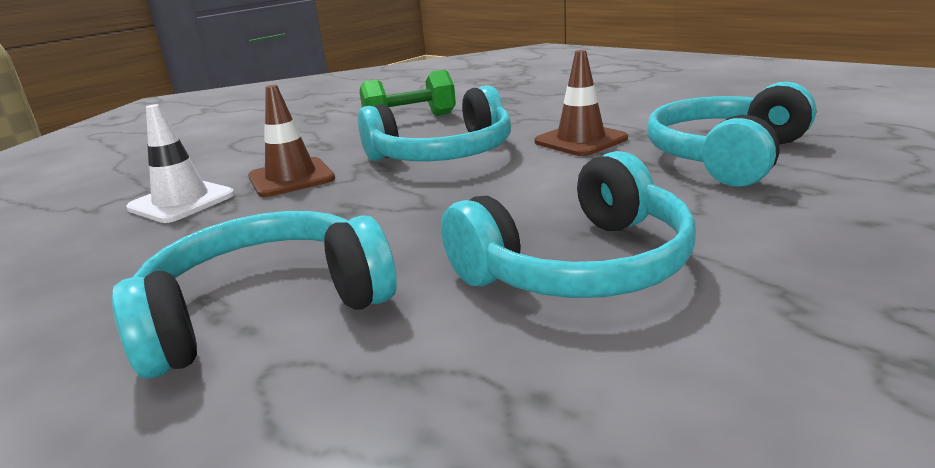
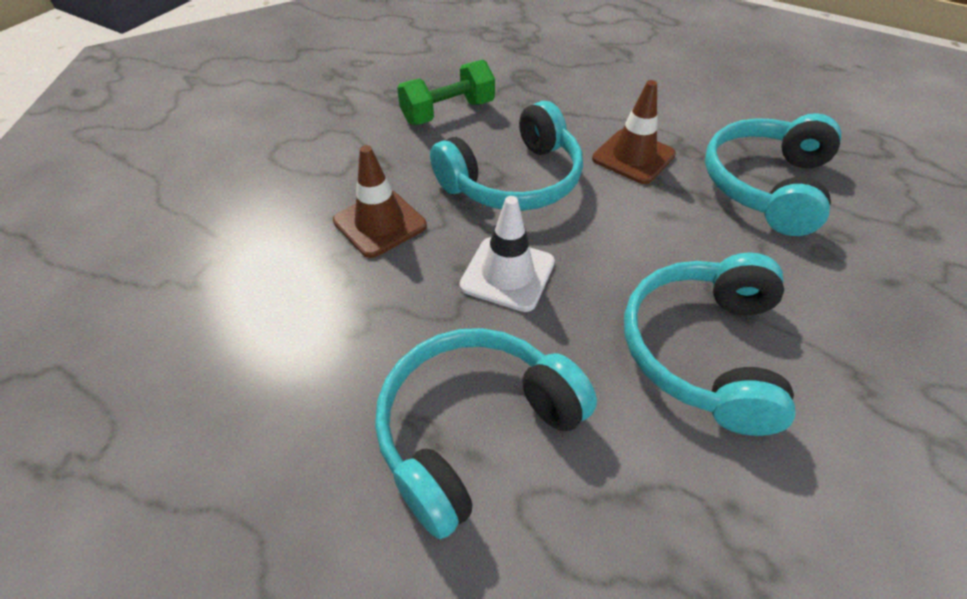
camera: 15 degrees left, 25 degrees up
white traffic cone [126,104,234,223] -> white traffic cone moved to [459,196,555,312]
turquoise headphones [441,151,696,298] -> turquoise headphones turned 150 degrees clockwise [624,252,795,436]

